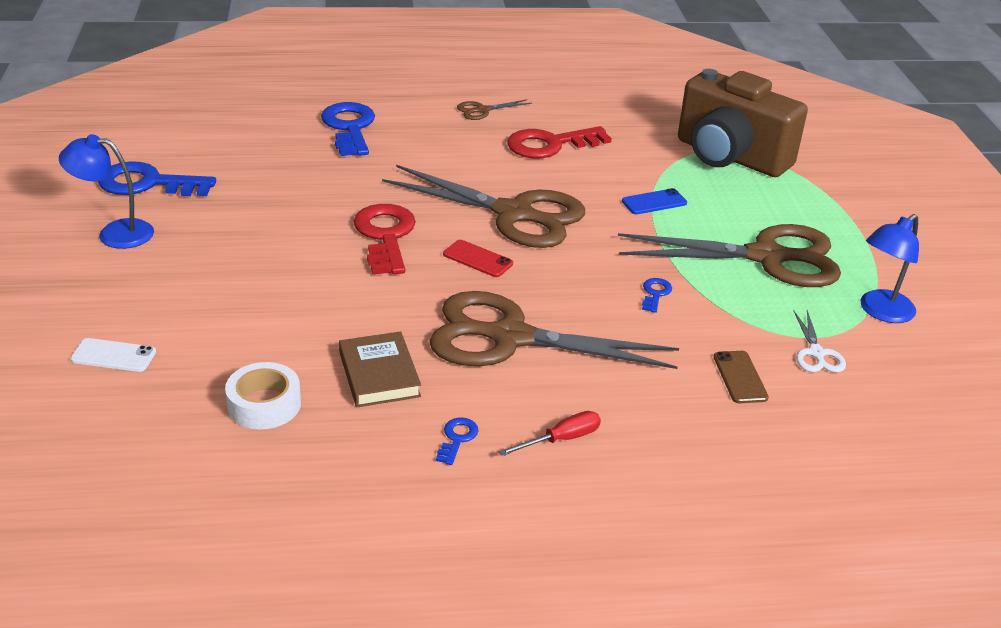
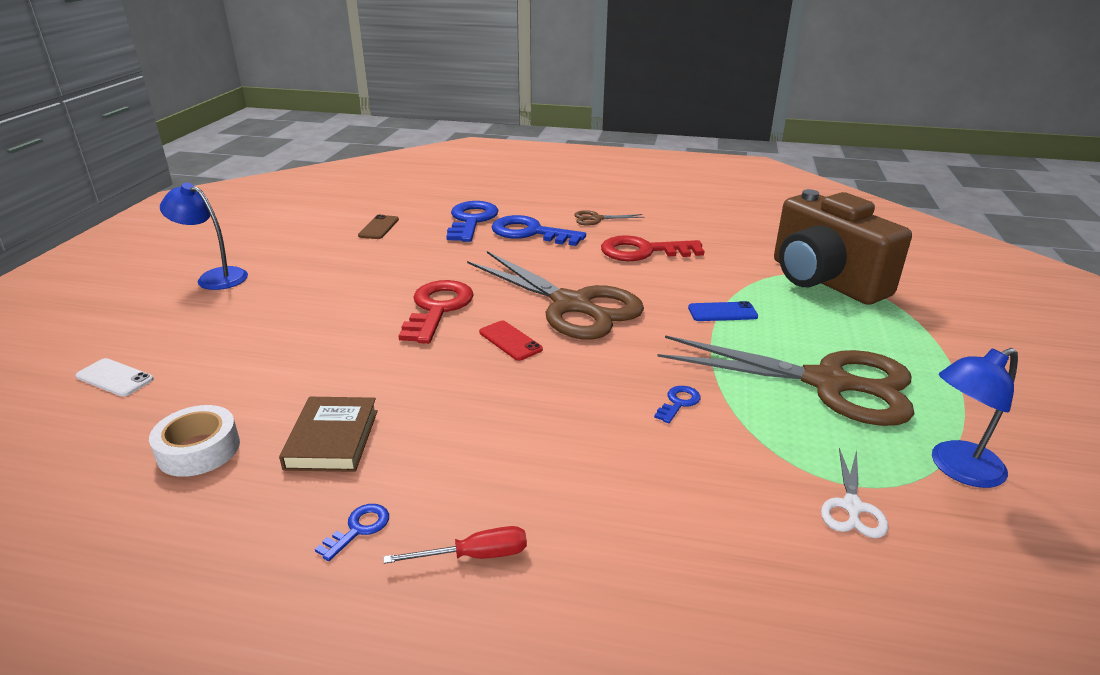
camera: 20 degrees right, 5 degrees down
blue key [98,161,216,196] -> blue key moved to [492,215,586,246]
brown scissors [429,291,679,369] -> none
brown phone [714,351,769,403] -> brown phone moved to [358,215,399,239]

